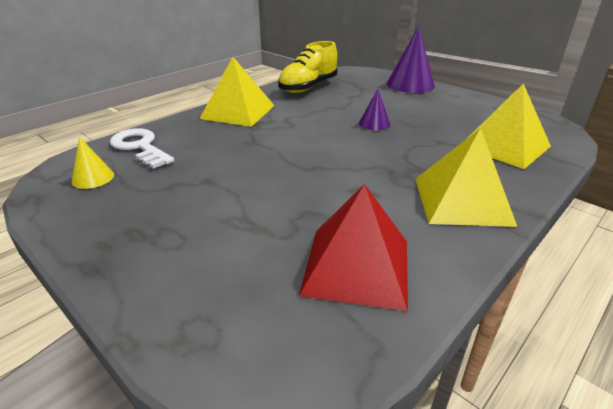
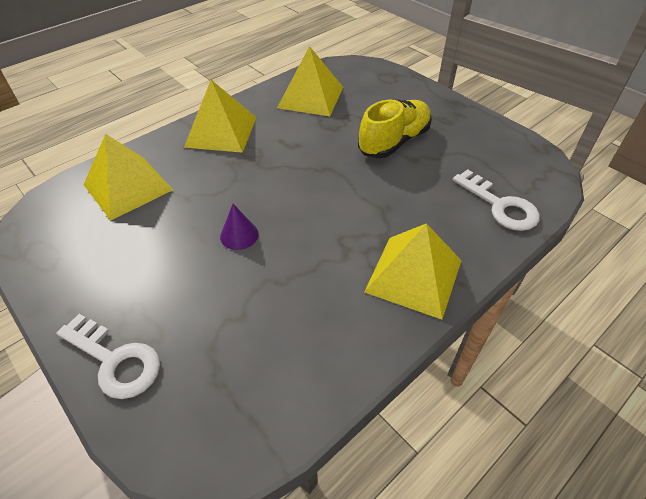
camera: 175 degrees left, 15 degrees up
yellow cone [72,137,114,189] -> none
yellow shoe [278,41,337,93] -> yellow shoe moved to [358,99,432,158]
red pyramid [299,184,408,311] -> yellow pyramid [277,46,343,116]
purple cone [387,27,435,93] -> white key [56,314,160,399]

